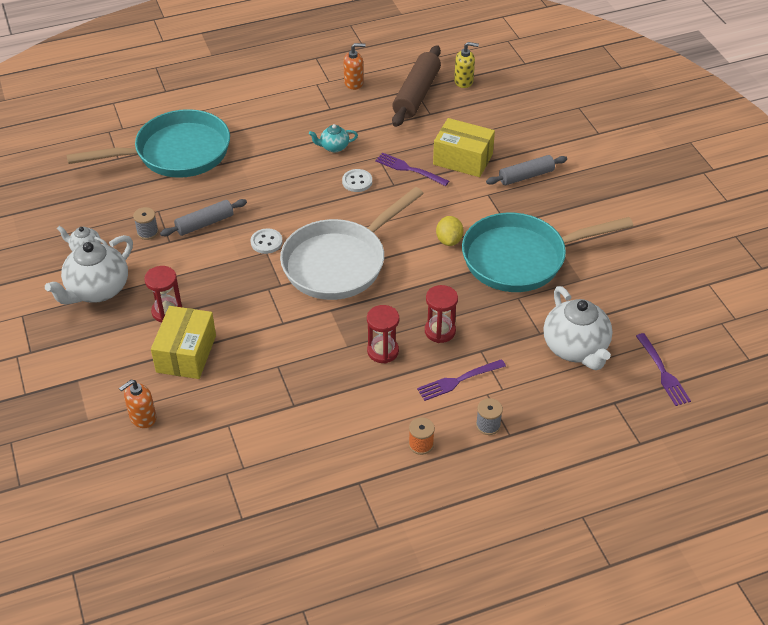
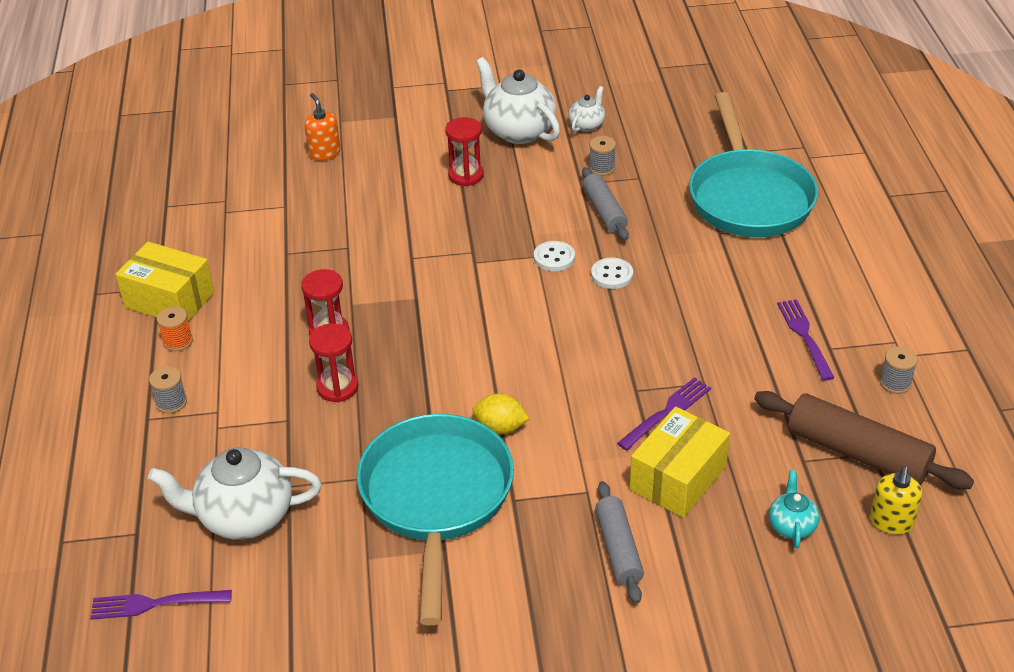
camera: 105 degrees right, 5 degrees down
yellow box [151,306,216,379] -> yellow box moved to [115,241,214,321]
white pan [280,187,424,300] -> none
turquoise teapot [309,124,358,153] -> turquoise teapot moved to [769,470,820,548]
white button [342,169,372,192] -> white button moved to [591,258,633,289]
orange soap dispenser [343,43,365,90] -> grey spool [880,346,918,394]
purple fork [417,359,506,401] -> purple fork moved to [777,299,835,381]

